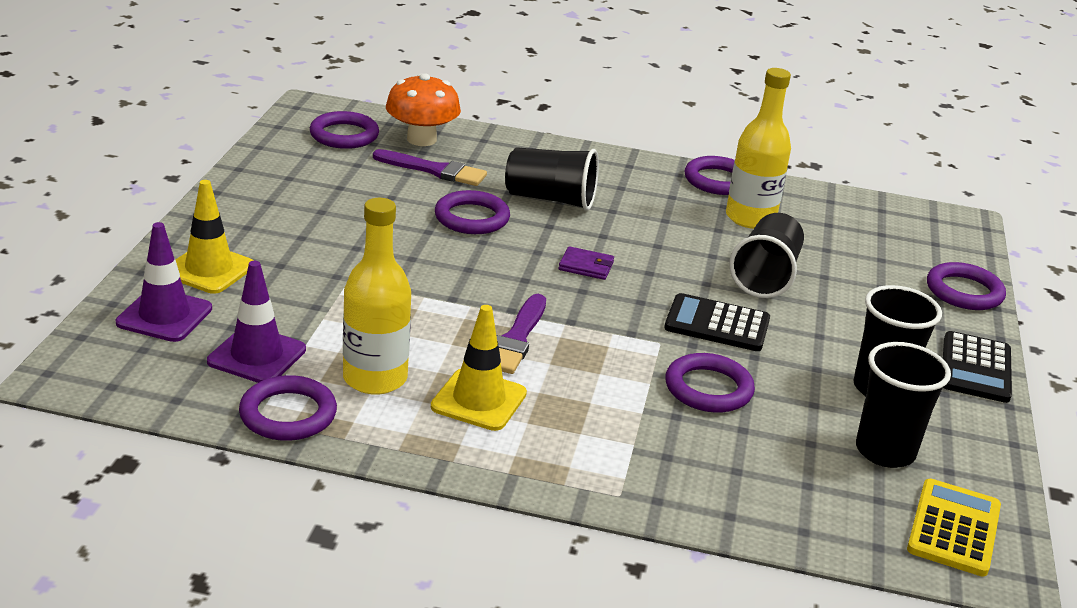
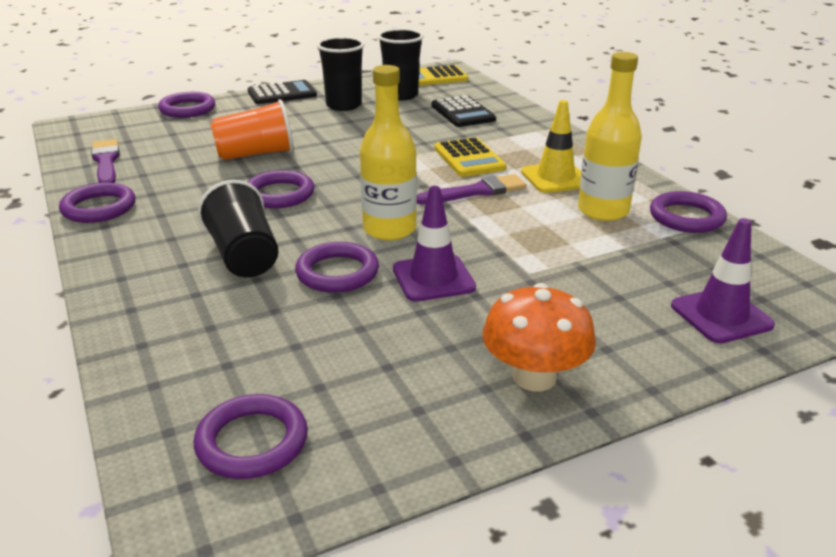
camera: 125 degrees left, 0 degrees up
yellow traffic cone [176,180,254,294] -> none
purple traffic cone [207,261,306,383] -> purple traffic cone moved to [393,186,476,302]
purple brush [373,149,487,186] -> purple brush moved to [91,139,120,183]
orange mushroom [386,73,461,146] -> orange mushroom moved to [482,283,596,391]
purple wallet [559,246,614,280] -> none
black calculator [664,293,770,351] -> black calculator moved to [431,95,496,127]
purple ring [665,353,755,413] -> purple ring moved to [247,170,314,208]
yellow bottle [726,68,791,229] -> yellow bottle moved to [360,65,417,240]
black cup [729,213,804,298] -> orange cup [210,99,294,160]
none -> yellow calculator [434,137,506,177]

